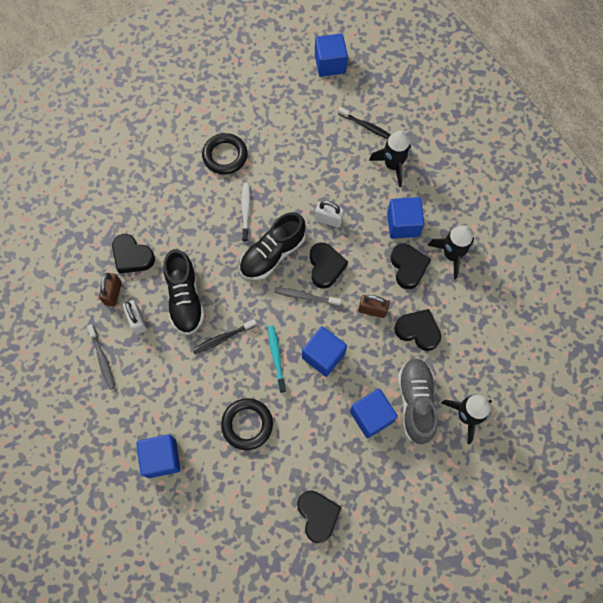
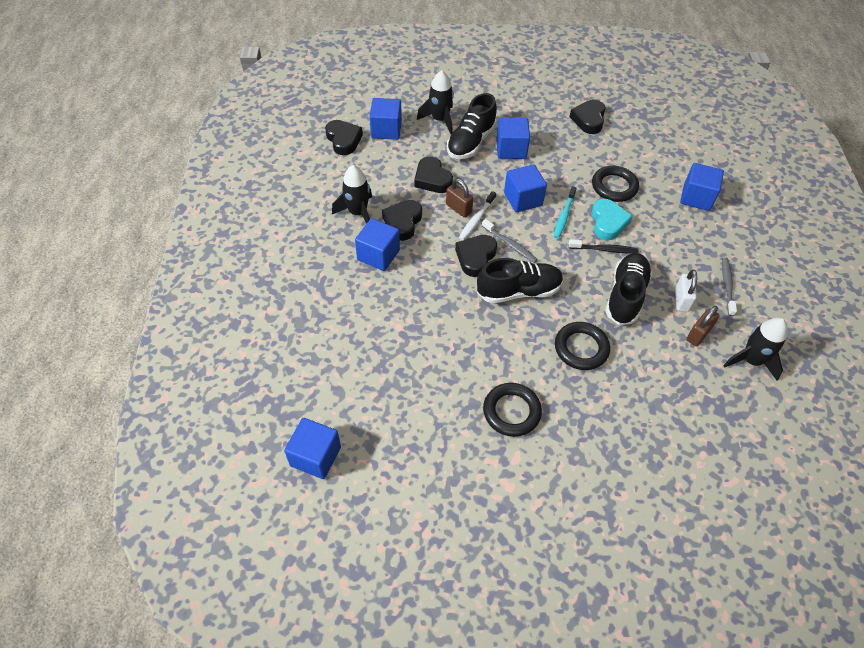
camera: 150 degrees left, 15 degrees down
black heart [112,234,155,274] -> black heart moved to [325,120,363,155]
white toothbrush [242,183,250,242] -> white toothbrush moved to [459,191,496,240]
white padlock [315,201,344,228] -> none
black toothbrush [338,107,391,139] -> none
black rocket [369,131,411,187] -> black rocket moved to [723,318,788,380]
grey shoe [398,358,438,445] -> black shoe [447,93,497,159]
none -> blue cube [370,98,402,140]
none -> black ring [555,322,610,370]
none -> turquoise heart [591,199,633,240]

